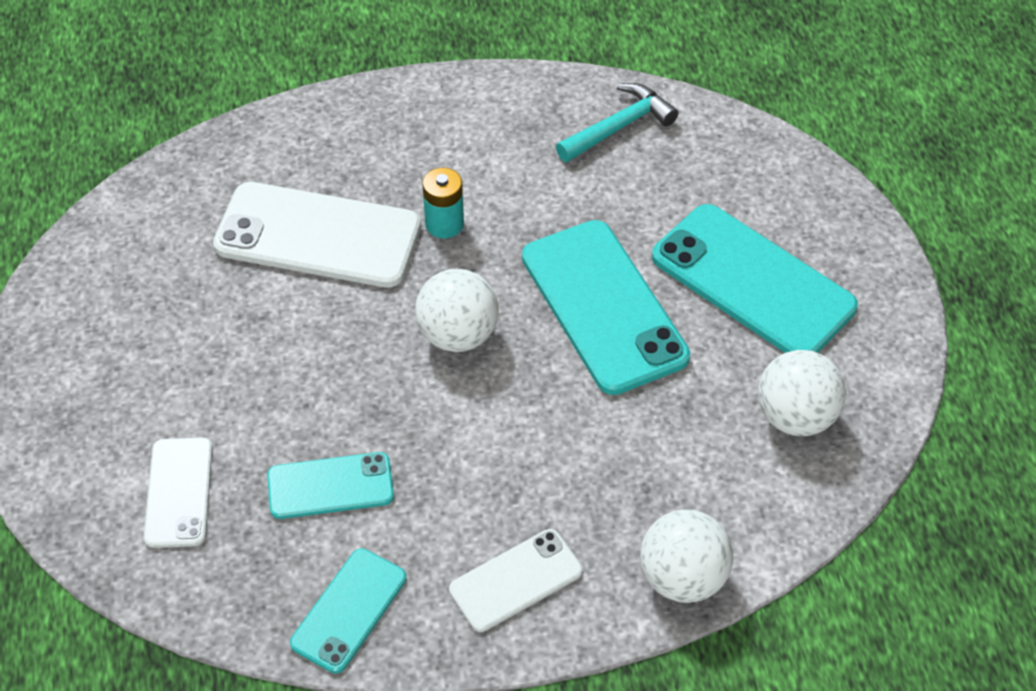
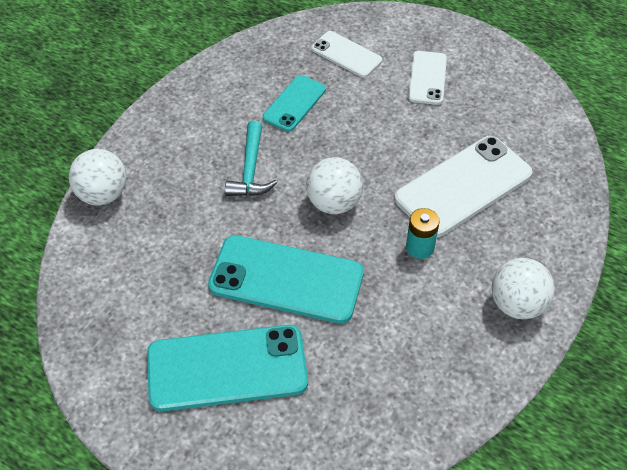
camera: 130 degrees right, 0 degrees up
turquoise phone [290,548,406,673] -> none
white phone [449,529,583,632] -> white phone moved to [408,51,447,105]
turquoise hammer [556,83,679,162] -> turquoise hammer moved to [225,121,277,196]
white ball [758,350,846,436] -> white ball moved to [492,258,555,319]

